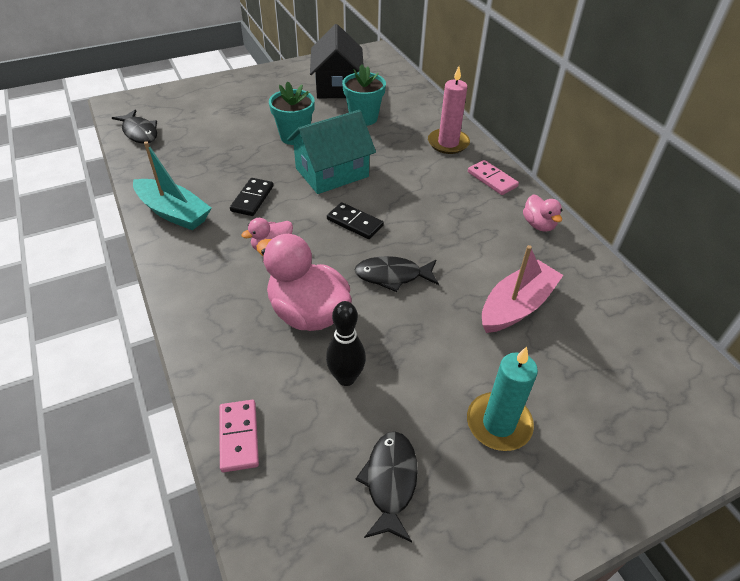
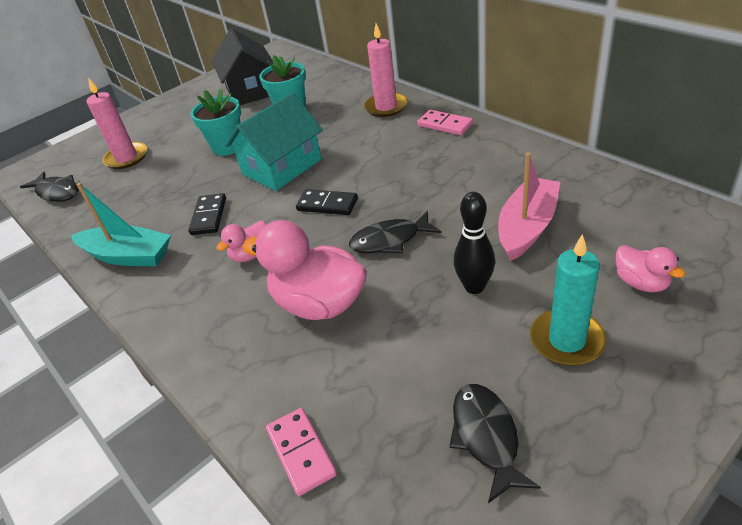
camera: 10 degrees left, 5 degrees down
black bowling pin [326,301,366,386] -> black bowling pin moved to [454,192,495,294]
pink duck [523,194,562,232] -> pink duck moved to [616,245,685,292]
none -> pink candle [86,78,147,169]

